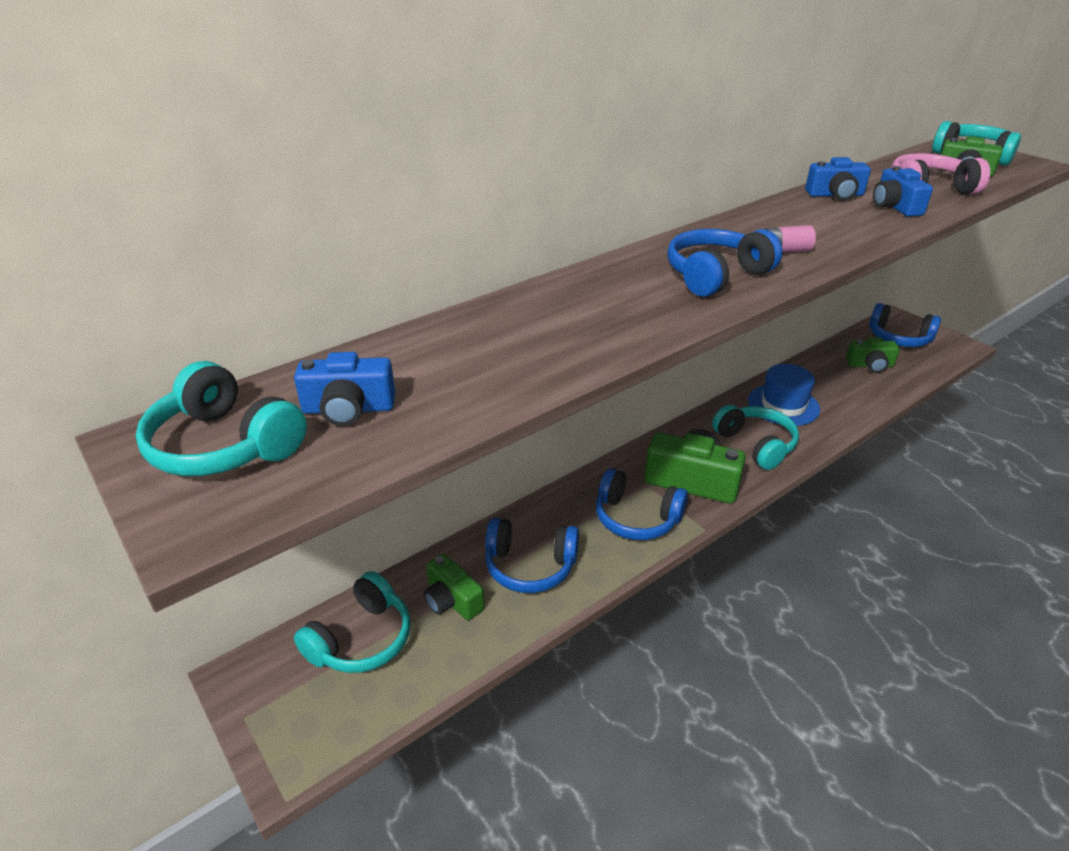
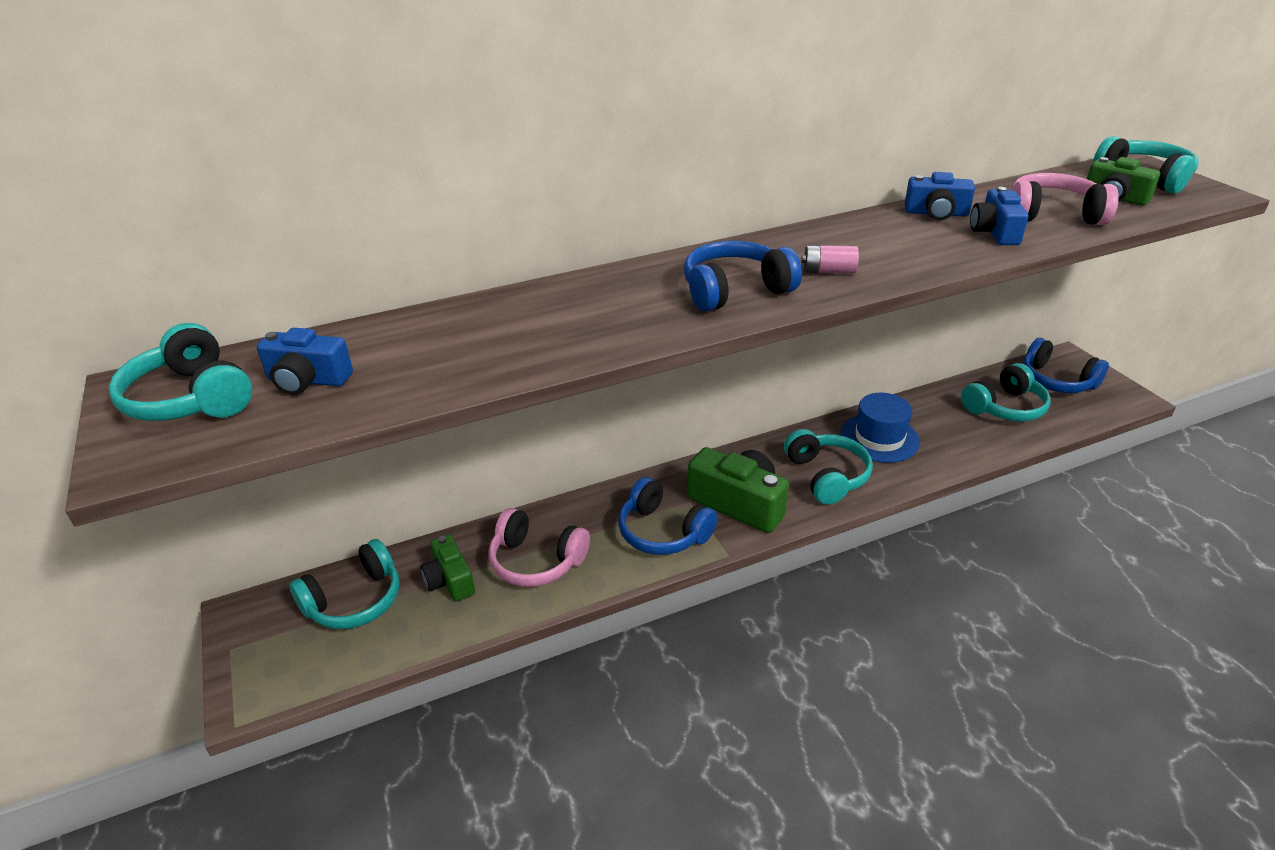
camera: 15 degrees right, 0 degrees up
blue headphones [485,518,579,593] -> pink headphones [488,508,590,587]
green camera [846,337,900,373] -> turquoise headphones [961,363,1051,422]

